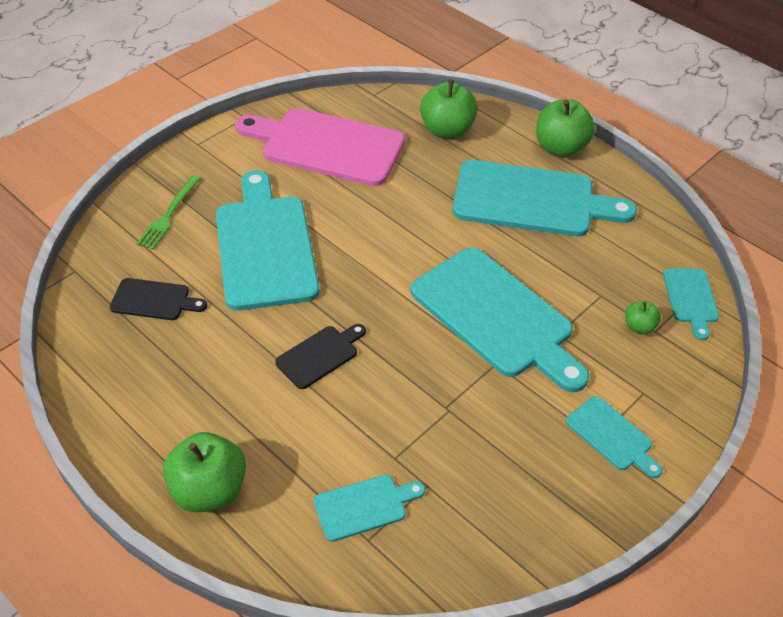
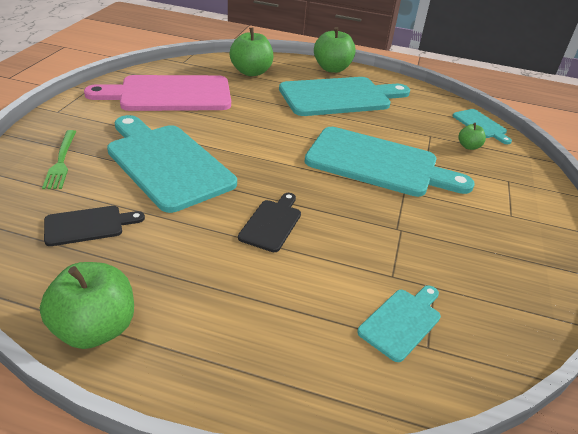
camera: 30 degrees left, 10 degrees down
green apple [163,432,246,512] -> green apple moved to [40,262,134,349]
turquoise cutting board [566,396,663,478] -> none

